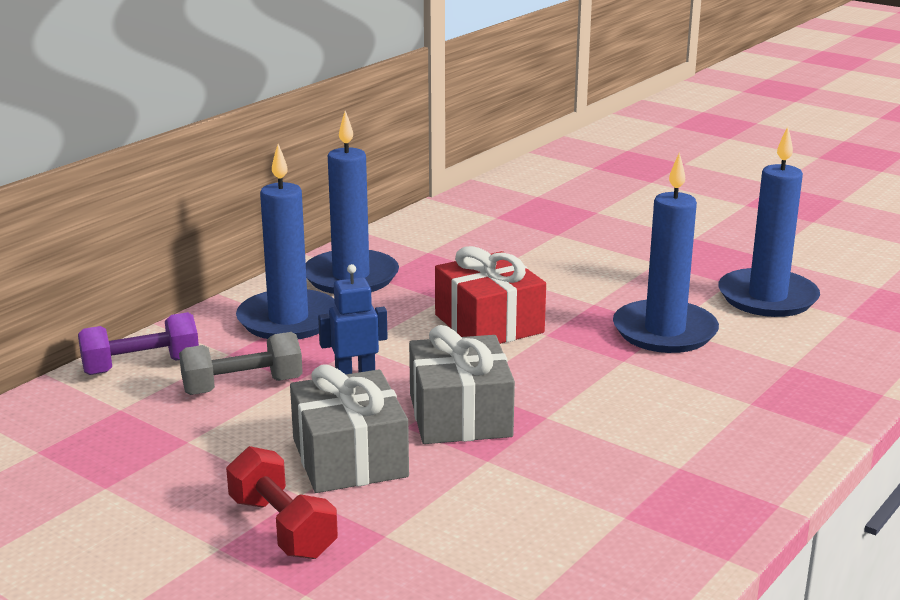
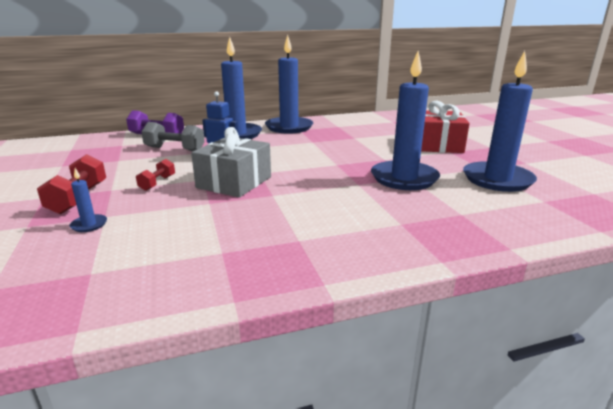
camera: 35 degrees right, 0 degrees up
grey gift [290,364,409,493] -> red dumbbell [136,159,175,191]
red gift [435,246,546,344] -> red gift moved to [421,101,470,153]
none -> blue candle [70,168,107,232]

